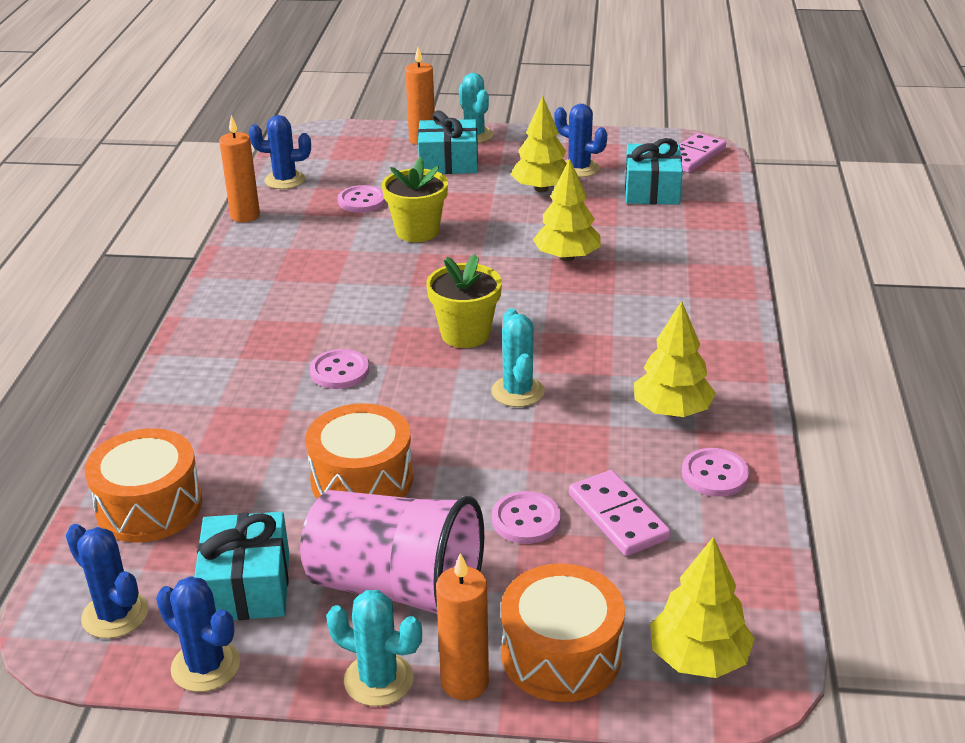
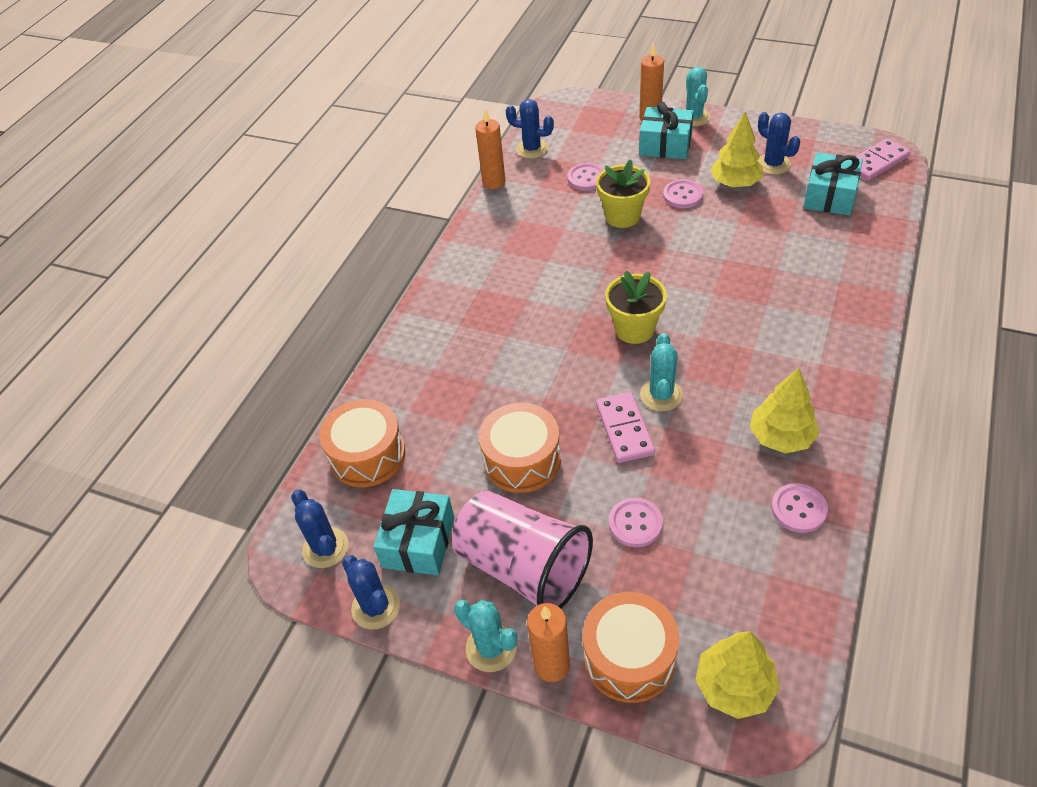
camera: 20 degrees right, 15 degrees up
pink button [310,349,369,389] -> pink button moved to [663,179,703,208]
yellow tree [533,159,601,261] -> none
pink domino [569,470,671,556] -> pink domino moved to [596,392,655,463]

